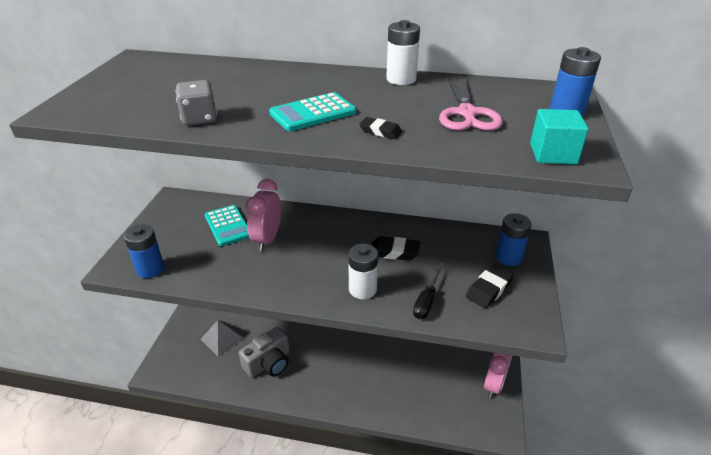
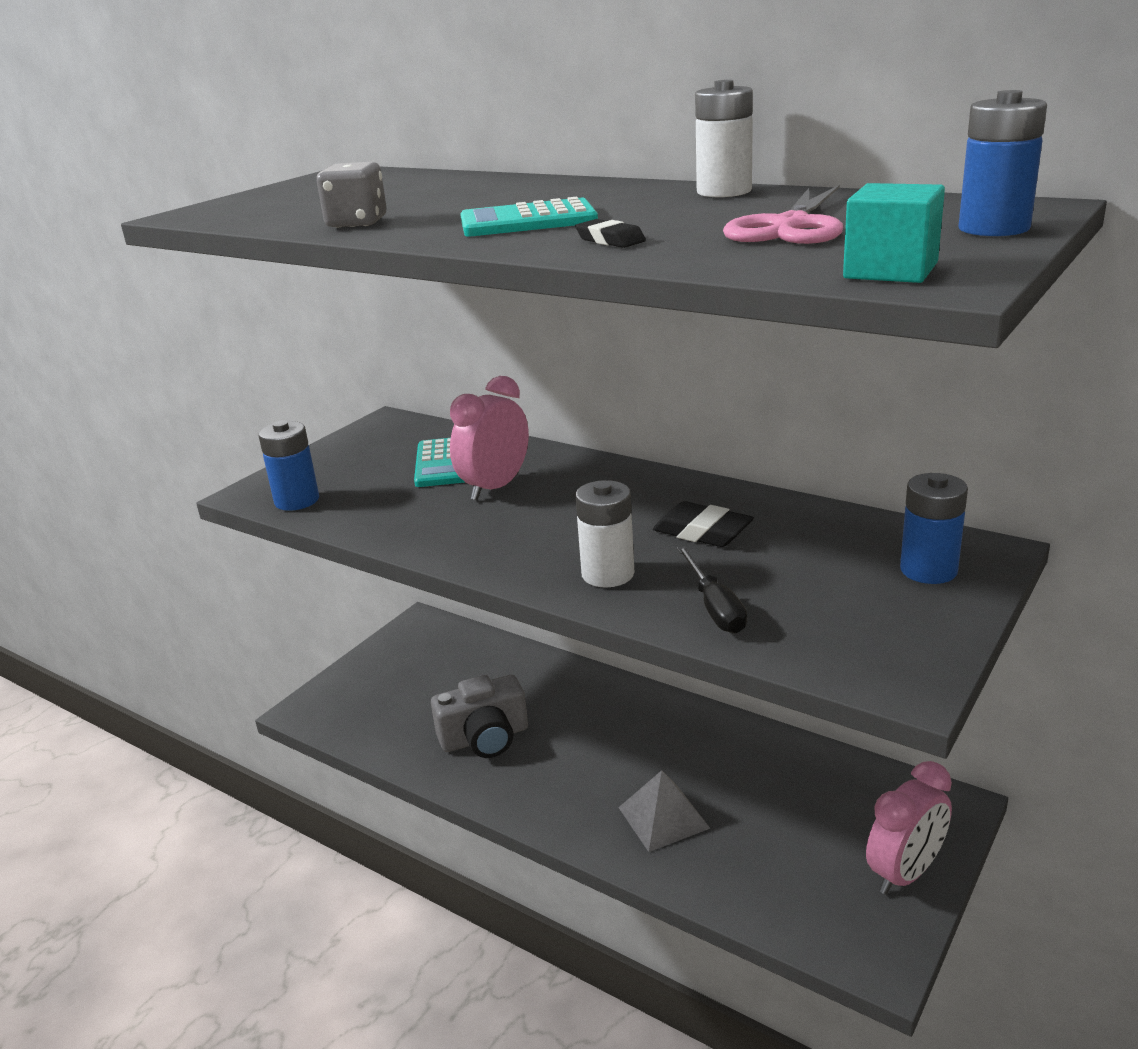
camera: 25 degrees right, 10 degrees down
grey pyramid [201,320,244,357] -> grey pyramid moved to [618,770,711,852]
black screwdriver [413,263,444,319] -> black screwdriver turned 60 degrees counterclockwise [677,546,747,633]
black eraser [466,264,514,308] -> none

